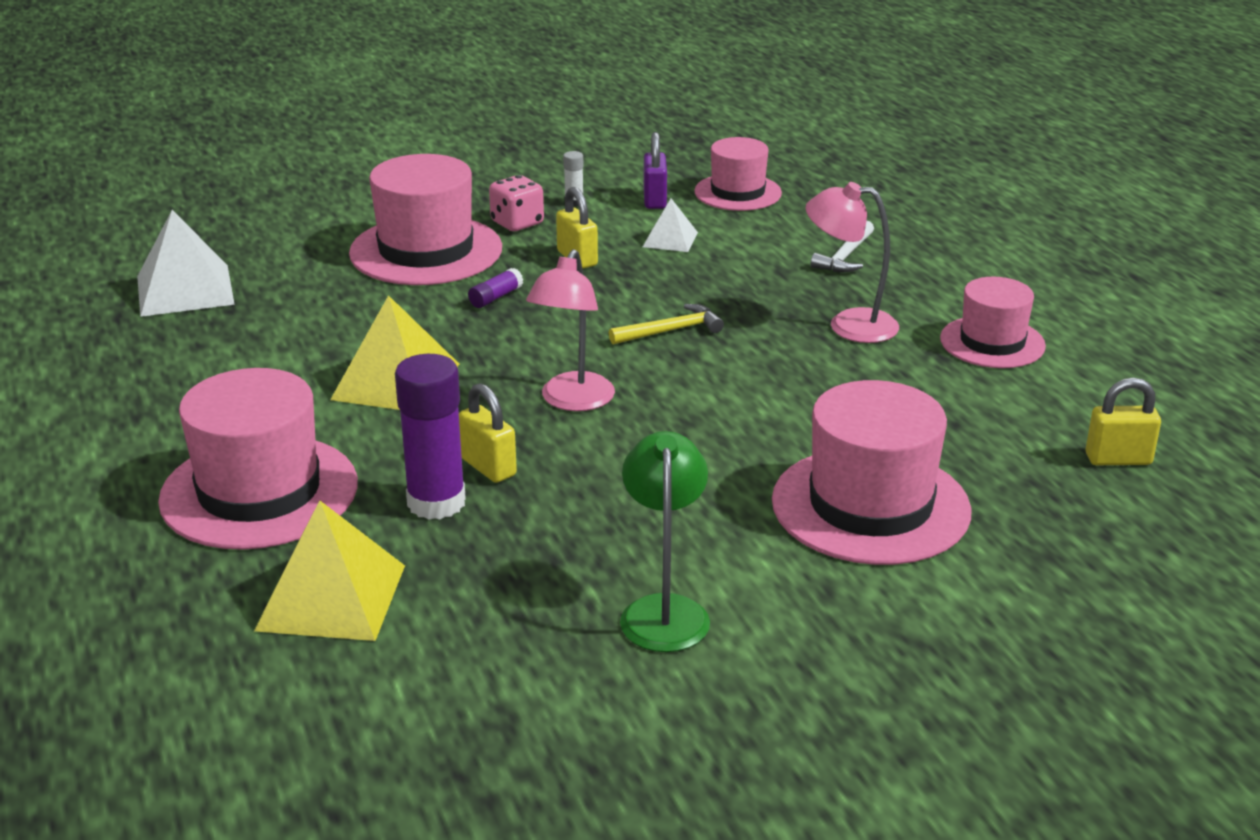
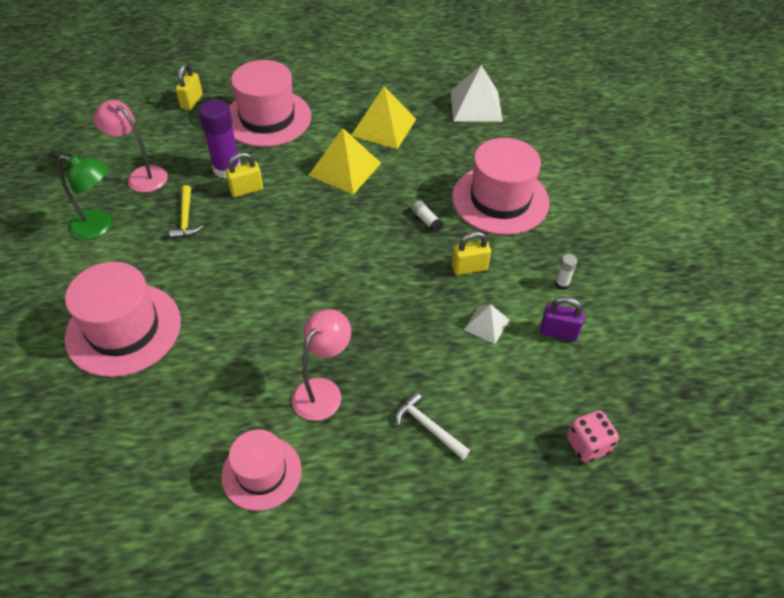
camera: 105 degrees right, 20 degrees up
yellow pyramid [254,500,405,641] -> yellow pyramid moved to [351,86,416,149]
purple glue stick [468,268,523,308] -> white glue stick [412,201,443,232]
pink dice [489,175,544,231] -> pink dice moved to [567,410,619,463]
pink lamp [526,249,615,411] -> pink lamp moved to [93,100,168,193]
yellow hammer [609,304,724,344] -> yellow hammer moved to [169,185,203,239]
pink hat [694,137,782,211] -> none
yellow padlock [1086,378,1161,465] -> yellow padlock moved to [176,63,202,110]

